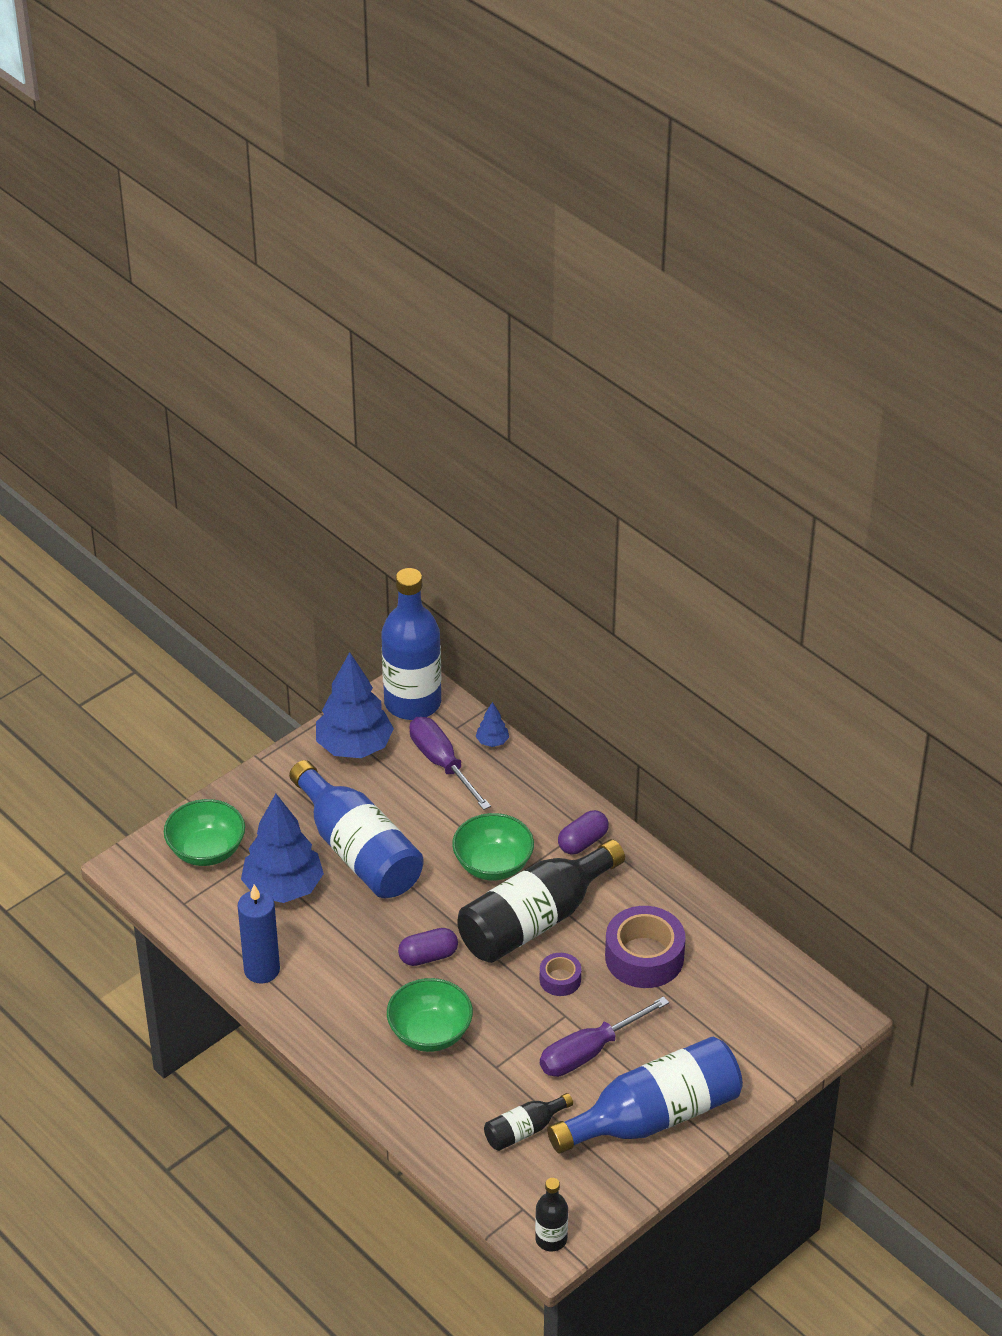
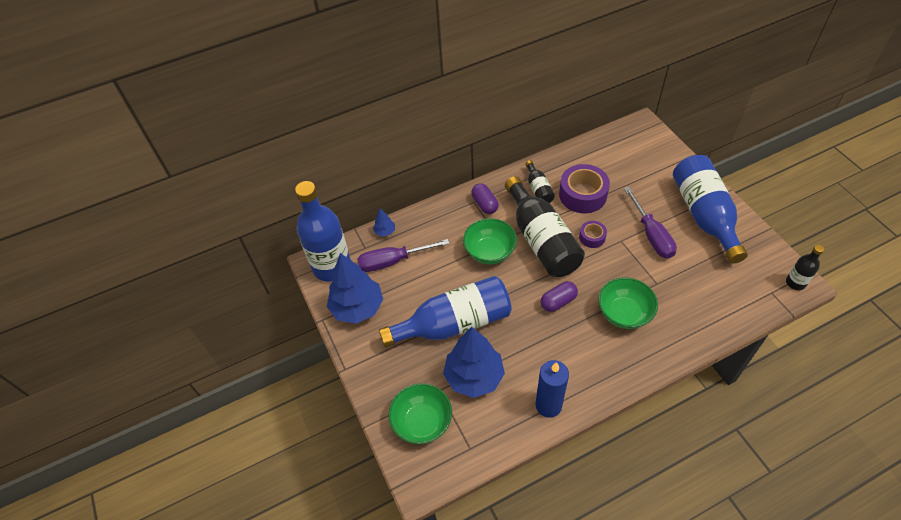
camera: 70 degrees left, 10 degrees up
purple capsule [398,928,458,966] -> purple capsule turned 60 degrees clockwise [541,281,578,312]
black bottle [484,1093,573,1151] -> black bottle moved to [525,160,555,203]

